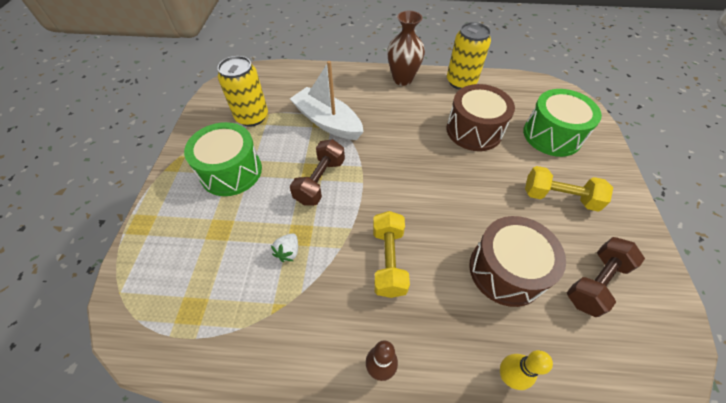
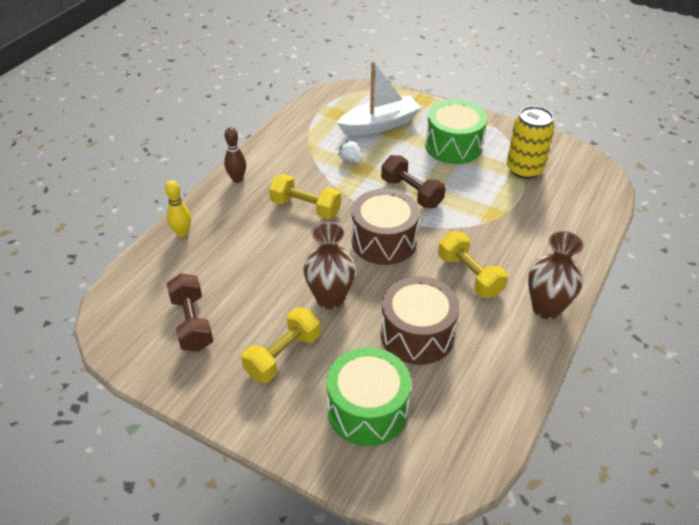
camera: 115 degrees right, 10 degrees down
white boat [290,61,364,140] -> white boat moved to [337,61,421,136]
yellow can [447,22,491,90] -> none
brown drum [469,216,566,307] -> brown drum moved to [351,189,420,265]
none -> brown vase [303,222,356,309]
none -> yellow dumbbell [438,232,508,298]

